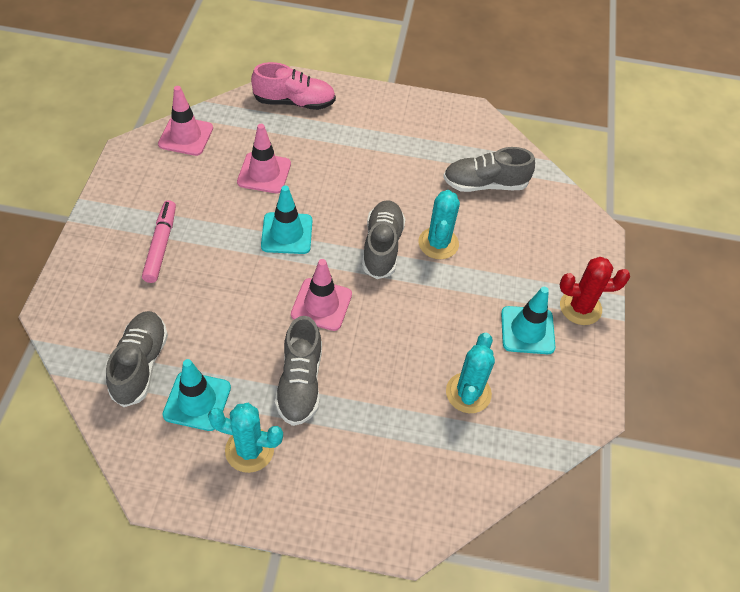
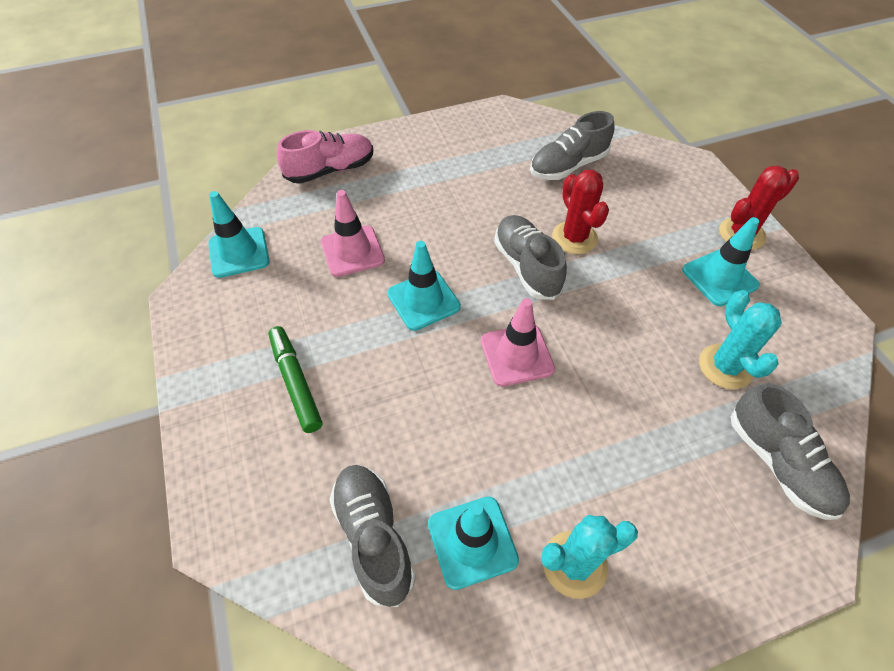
camera: 25 degrees left, 0 degrees up
pink marker [142,200,176,283] -> green marker [268,326,322,433]
pink traffic cone [158,86,213,156] -> turquoise traffic cone [208,191,270,278]
grey shoe [275,316,322,426] -> grey shoe moved to [731,383,850,520]
turquoise cactus [419,190,460,259] -> red cactus [552,170,609,254]

